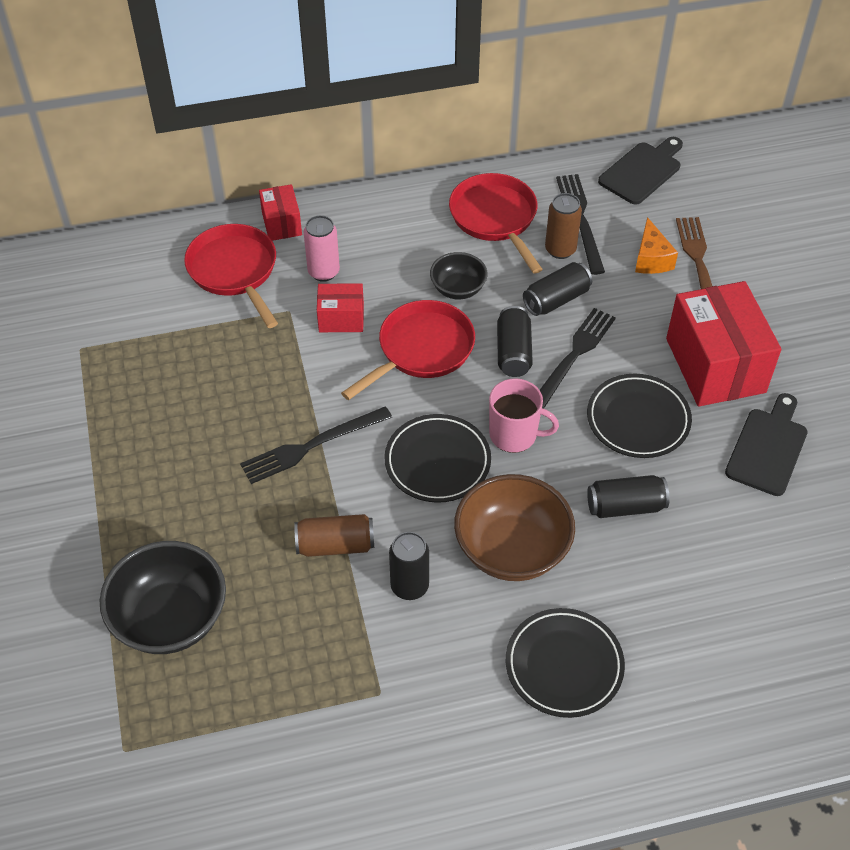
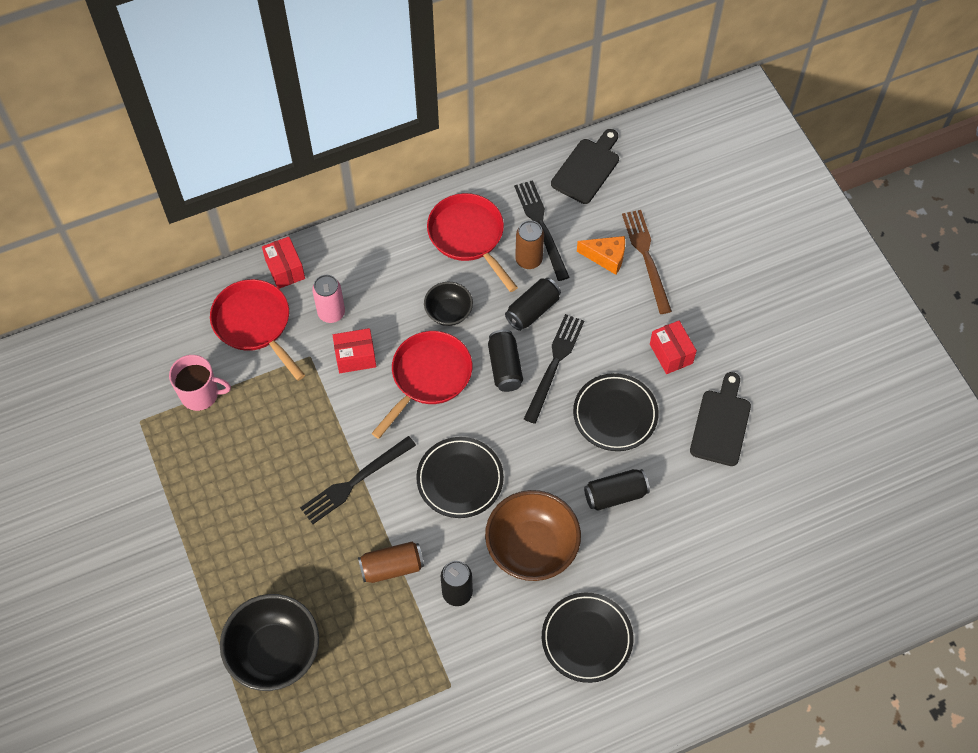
camera: 10 degrees left, 10 degrees up
pink mug [489,378,559,453] -> pink mug moved to [169,355,231,411]
orange cheese [635,217,678,274] -> orange cheese turned 60 degrees counterclockwise [577,236,625,275]
red box [666,281,781,407] -> red box [650,321,697,374], size x0.50

